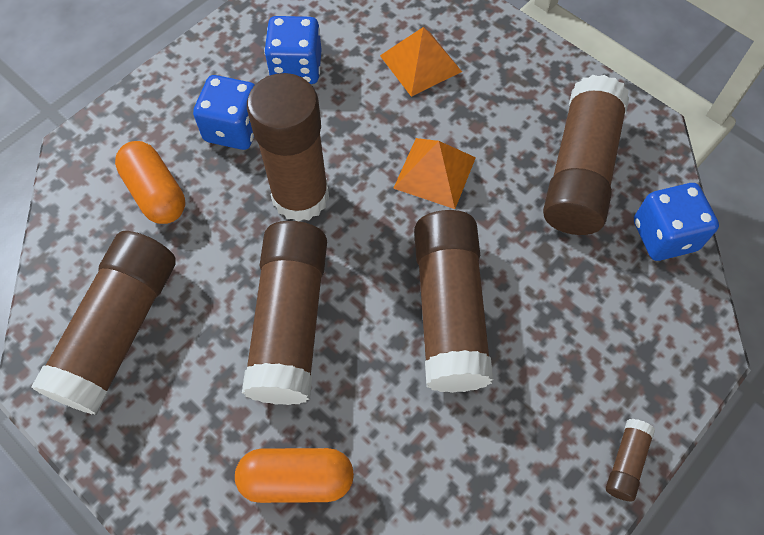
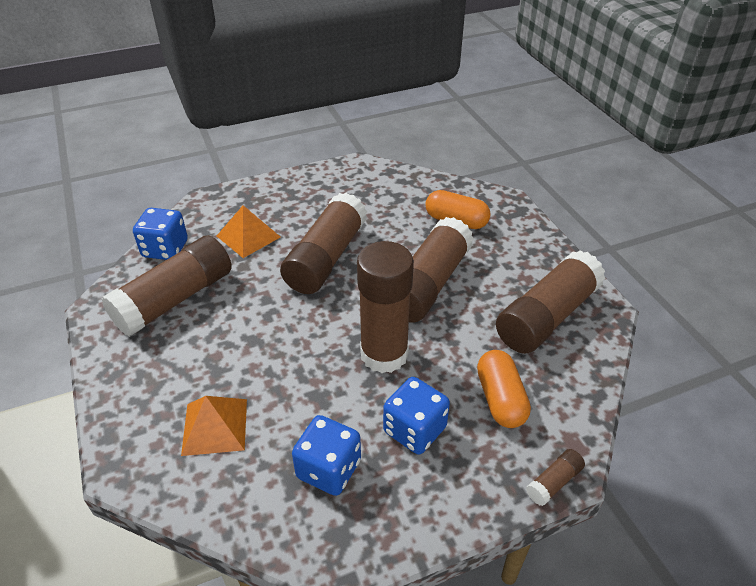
camera: 155 degrees left, 20 degrees down
orange pyramid [393,138,476,209] -> orange pyramid moved to [217,206,280,258]
brown glue stick [606,419,655,501] -> brown glue stick moved to [526,449,585,506]

